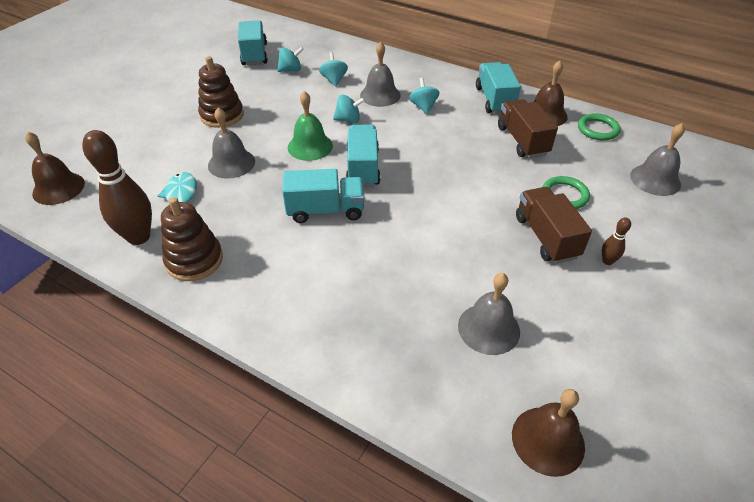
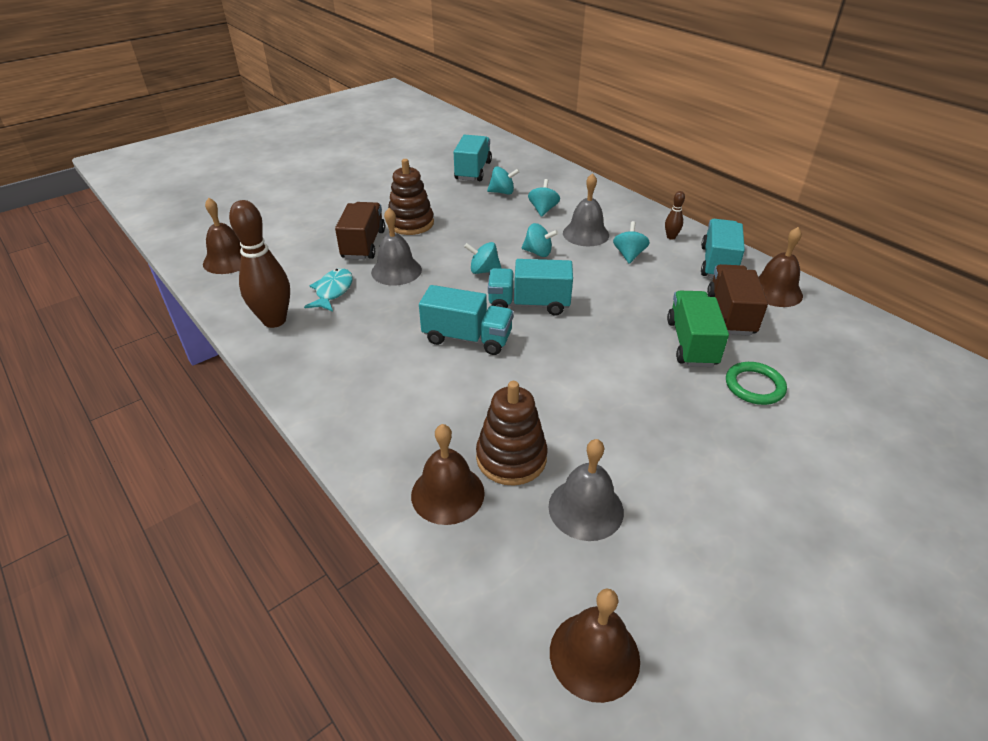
camera: 20 degrees right, 5 degrees down
brown stacking toy [161,197,223,281] -> brown stacking toy moved to [476,381,548,486]
green bell [288,91,333,161] -> turquoise spinning top [464,242,501,274]
turquoise truck [346,124,380,187] -> turquoise truck turned 105 degrees counterclockwise [488,259,573,316]
brown truck [516,187,592,264] -> brown truck moved to [335,202,385,260]
green ring [578,113,621,140] -> none
brown bowling pin [602,217,631,265] -> brown bowling pin moved to [665,191,685,240]
grey bell [630,123,685,196] -> none
none -> brown bell [411,424,485,525]
none -> green truck [667,291,729,367]

